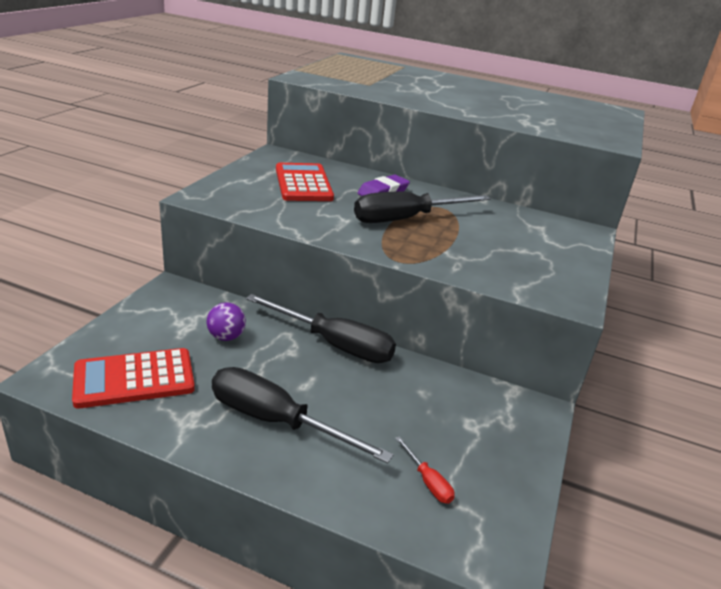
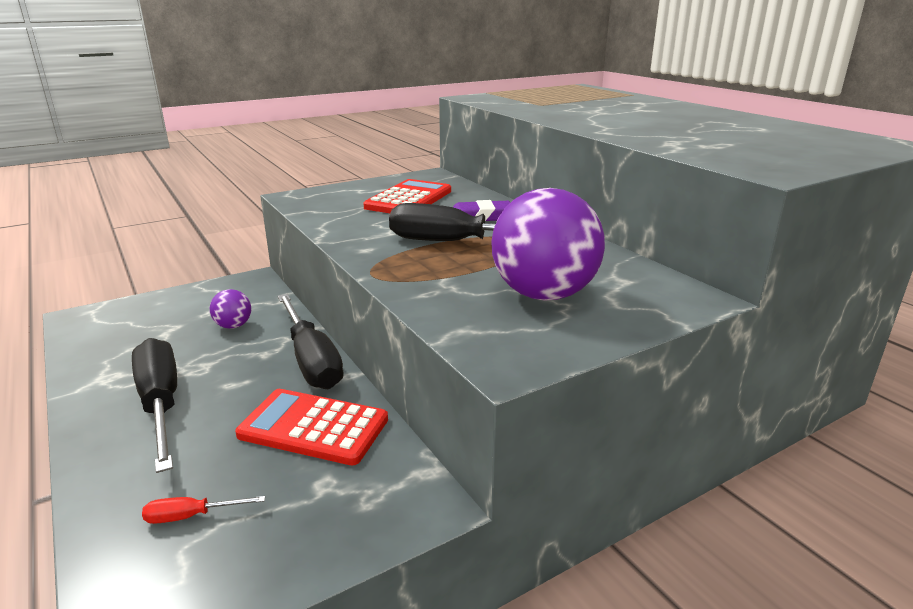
camera: 40 degrees right, 5 degrees down
red calculator [72,348,195,409] -> red calculator moved to [235,389,388,465]
red screwdriver [395,436,454,504] -> red screwdriver turned 75 degrees clockwise [142,496,265,524]
none -> purple ball [491,188,605,301]

